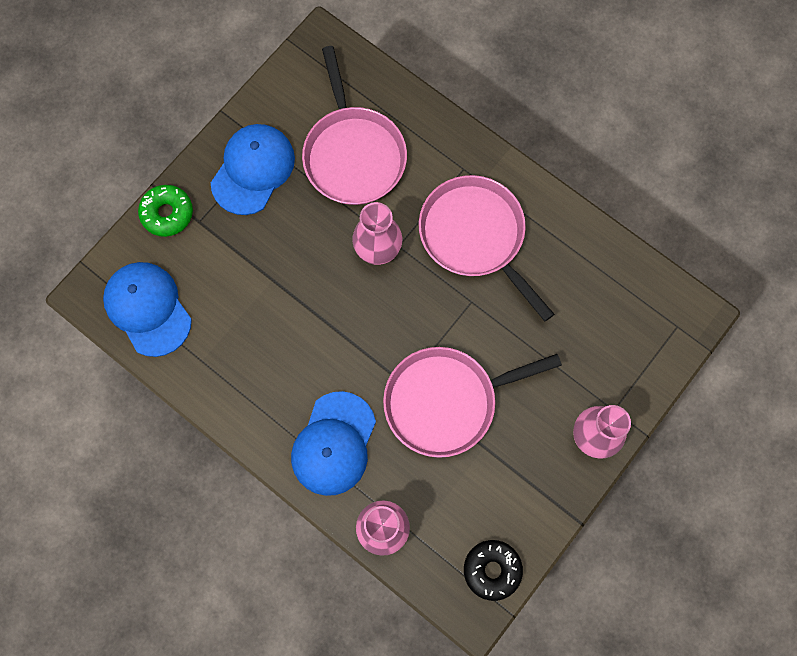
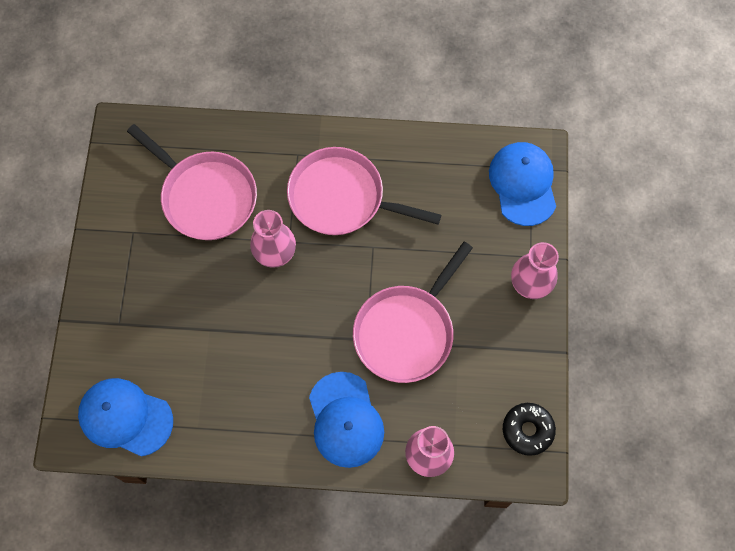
camera: 35 degrees left, 5 degrees down
green donut [138,185,193,237] -> none
blue cap [211,124,295,215] -> blue cap moved to [489,142,556,226]

